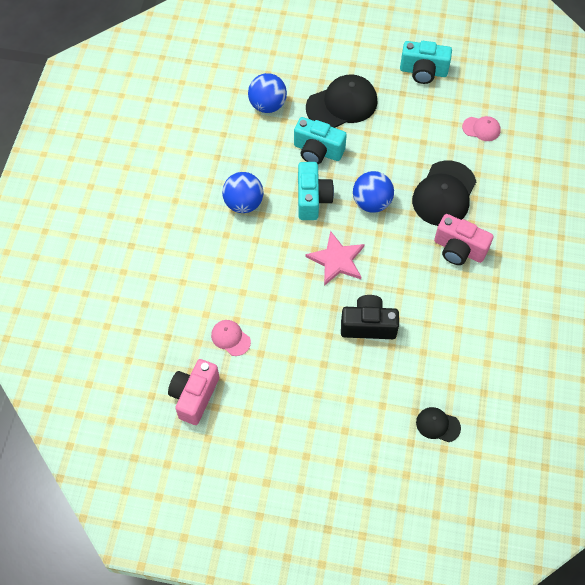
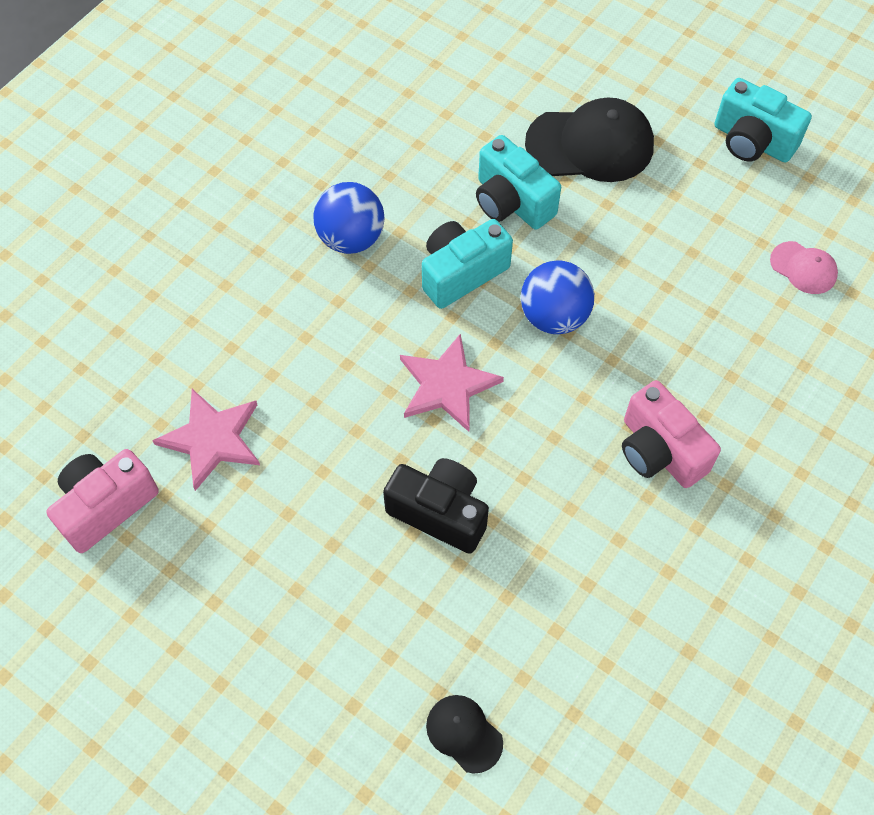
camera: 25 degrees right, 0 degrees up
pink cap [211,320,251,356] -> pink star [152,389,260,491]
blue ball [248,73,287,113] -> none
turquoise camera [298,162,334,220] -> turquoise camera turned 150 degrees counterclockwise [422,219,513,309]
black cap [412,160,476,226] -> none

